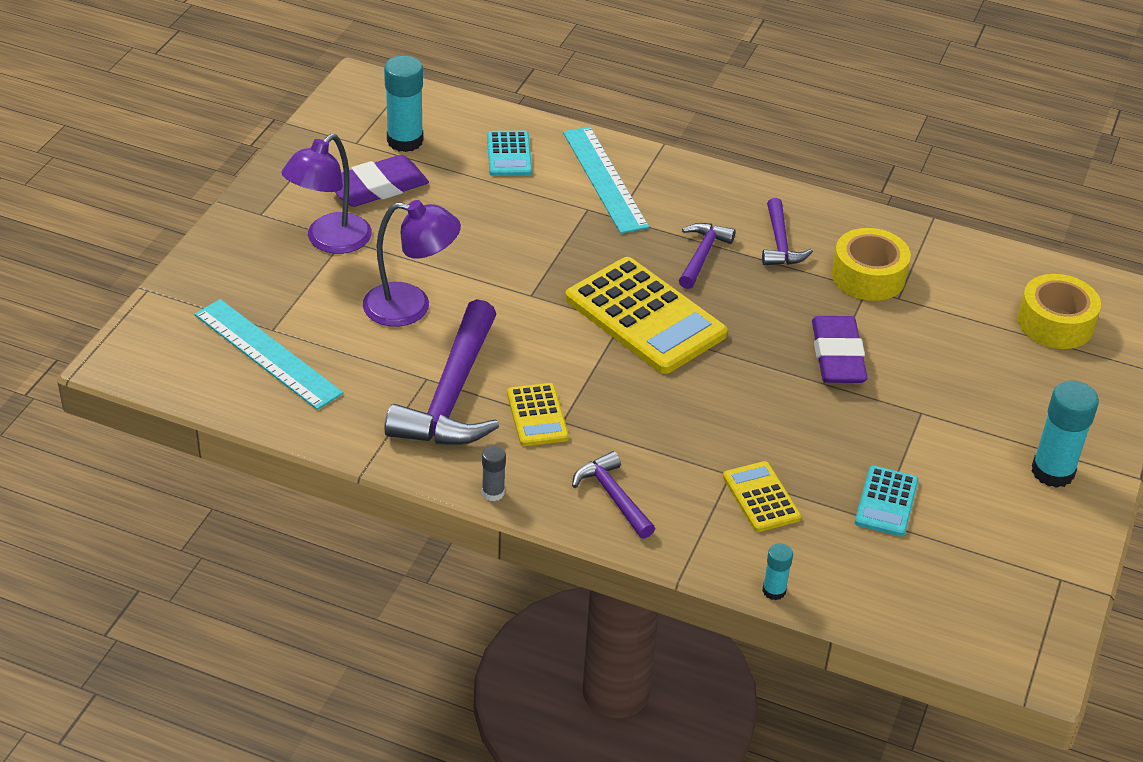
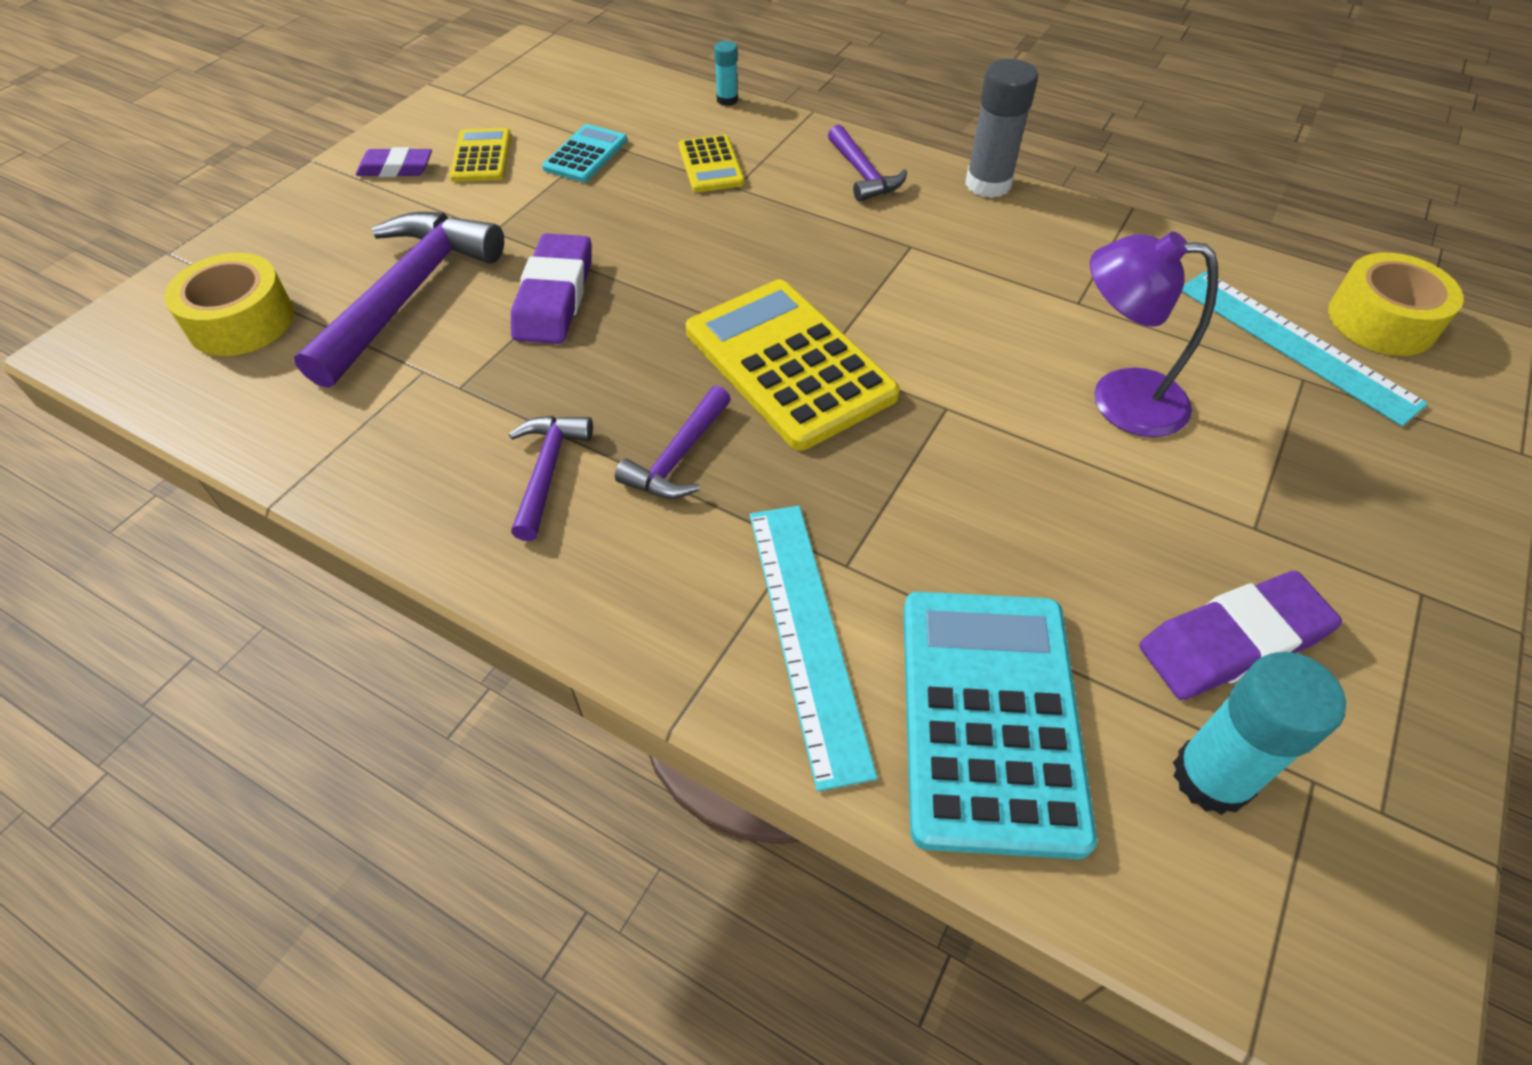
camera: 170 degrees left, 10 degrees up
purple lamp [281,134,372,254] -> none
purple hammer [385,299,499,445] -> purple hammer moved to [294,212,504,388]
grey glue stick [482,445,506,501] -> grey glue stick [965,59,1038,198], size x1.94
turquoise calculator [487,131,532,176] -> turquoise calculator [903,592,1097,859], size x1.97
yellow calculator [507,383,569,446] -> yellow calculator moved to [450,128,511,182]
yellow tape [832,228,911,301] -> yellow tape moved to [1328,253,1464,356]
turquoise glue stick [1031,381,1099,488] -> purple eraser [356,147,432,177]

